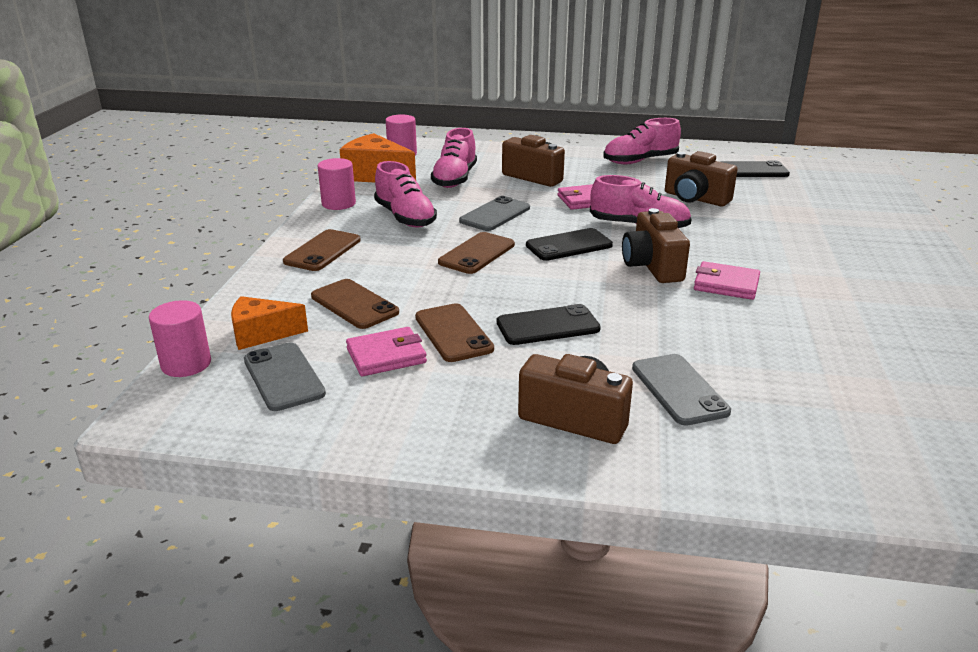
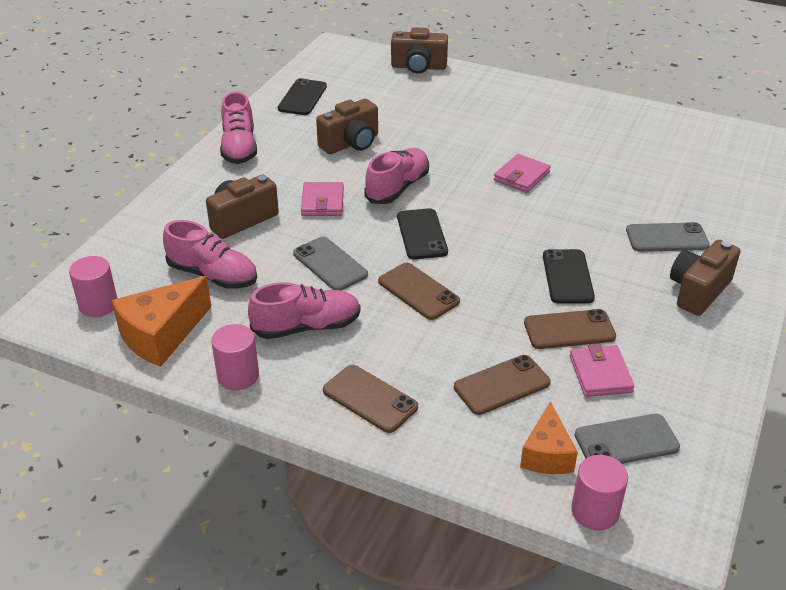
camera: 75 degrees left, 10 degrees up
brown camera [622,208,690,283] -> brown camera moved to [391,27,448,74]

